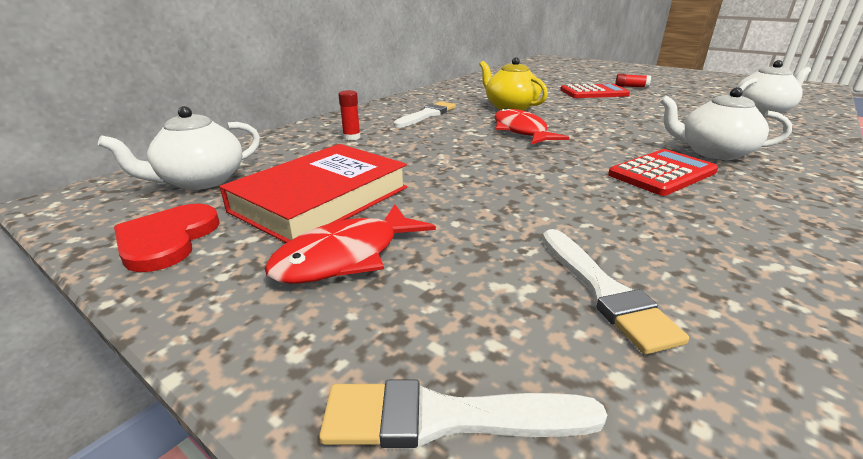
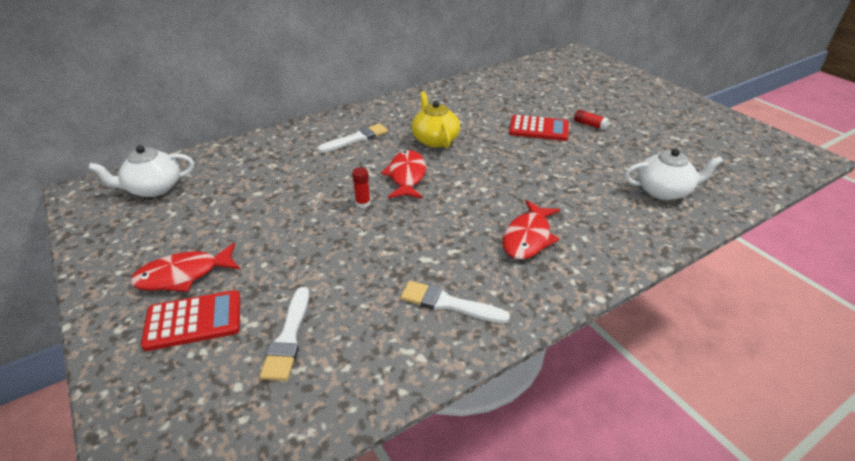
camera: 20 degrees right, 10 degrees up
red heart [114,203,220,272] -> none
red book [220,144,407,243] -> none
white brush [319,380,607,448] -> white brush moved to [400,281,510,324]
red glue stick [338,90,361,140] -> red glue stick moved to [352,167,371,208]
red calculator [608,149,718,196] -> red calculator moved to [141,290,240,351]
white teapot [660,87,792,160] -> red fish [503,200,560,260]

